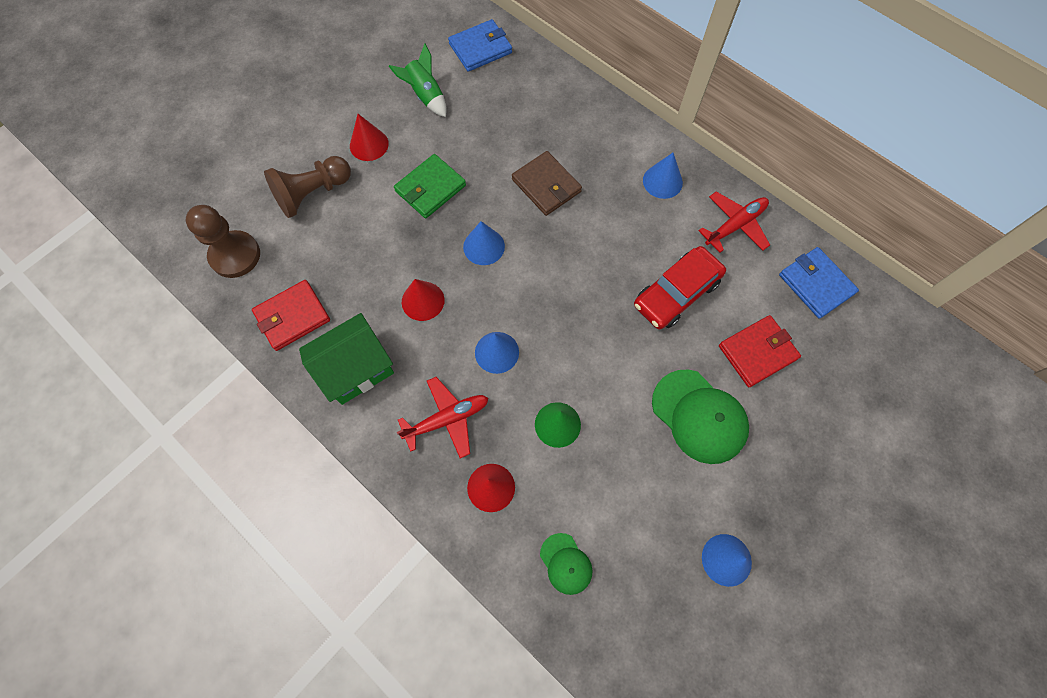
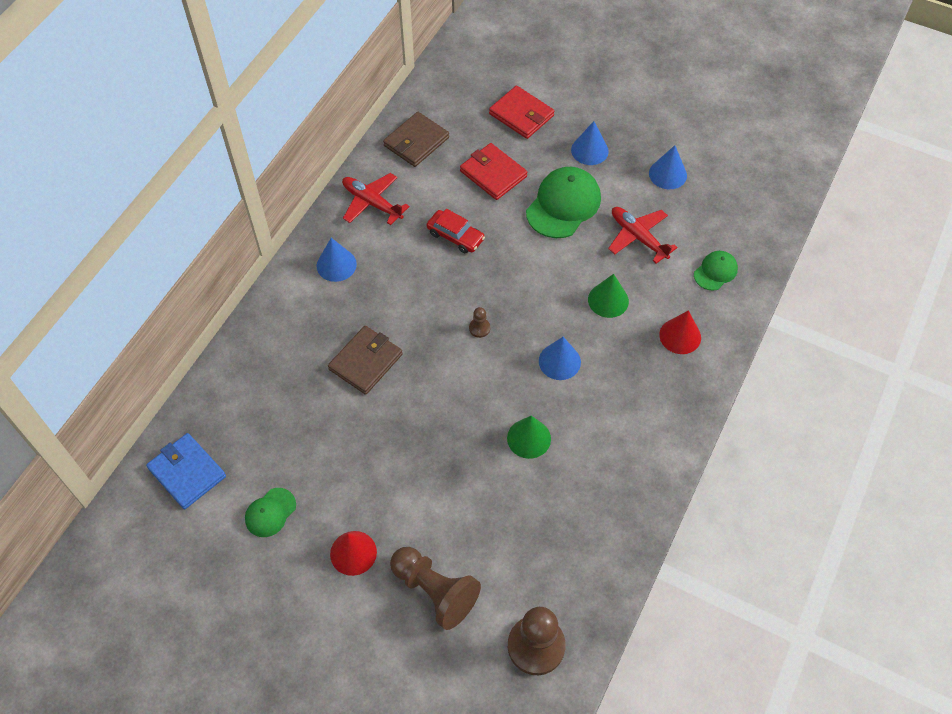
camera: 105 degrees left, 10 degrees down
red wallet [252,280,330,351] -> red wallet moved to [489,86,554,139]
green house [299,313,394,405] -> none
green rocket [389,43,447,117] -> green cap [245,488,296,537]
green wallet [394,154,466,218] -> none
red plane [397,377,488,458] -> red plane moved to [608,207,678,264]
red cone [402,279,445,321] -> green cone [507,416,551,459]
blue cone [463,221,505,265] -> blue cone moved to [571,121,609,165]
red car [634,246,726,330] -> red car [427,209,485,253], size x0.66
blue wallet [779,247,859,319] -> brown wallet [383,112,449,167]
none -> brown pawn [469,307,490,338]

